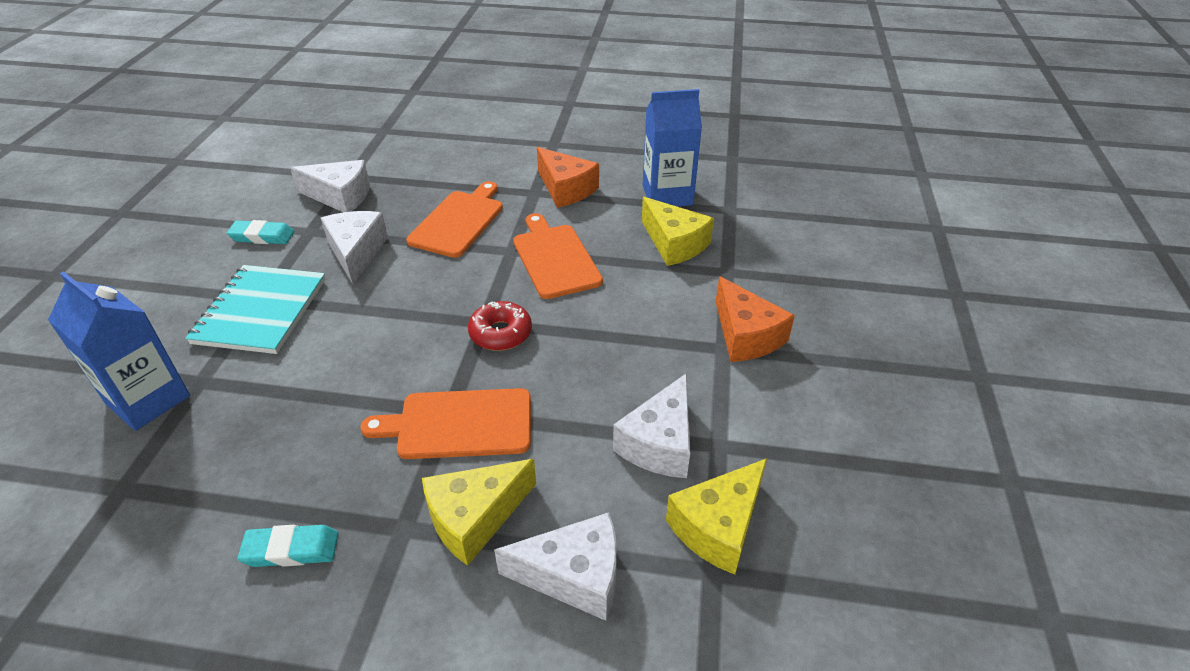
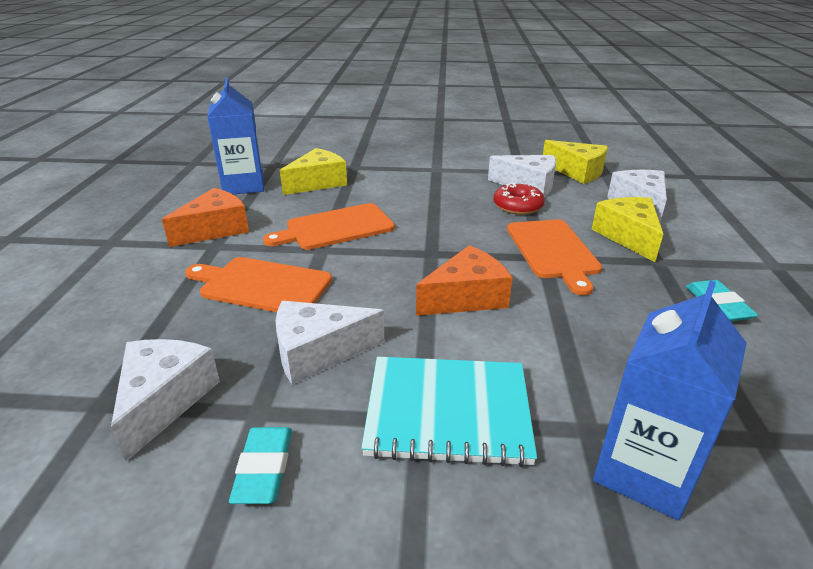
camera: 95 degrees left, 10 degrees down
yellow cheese [422,459,536,566] -> yellow cheese turned 150 degrees counterclockwise [592,197,663,262]
red donut [468,301,532,351] -> red donut moved to [494,183,545,215]
orange cheese [716,276,795,362] -> orange cheese moved to [416,245,512,316]

